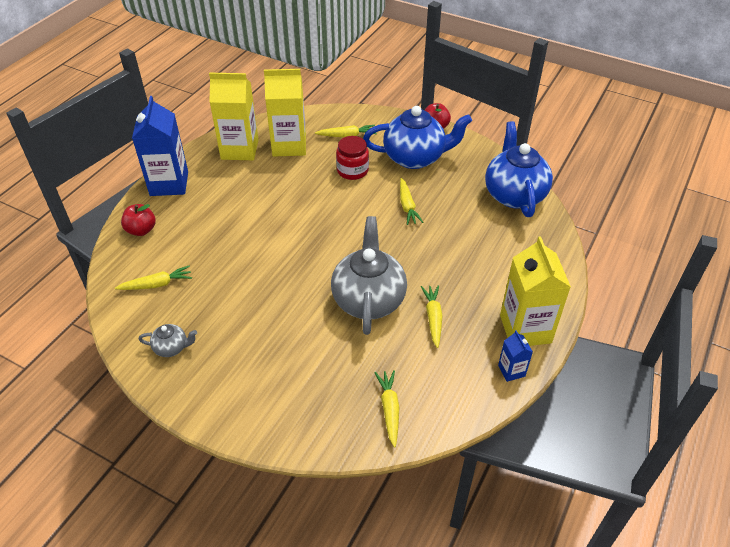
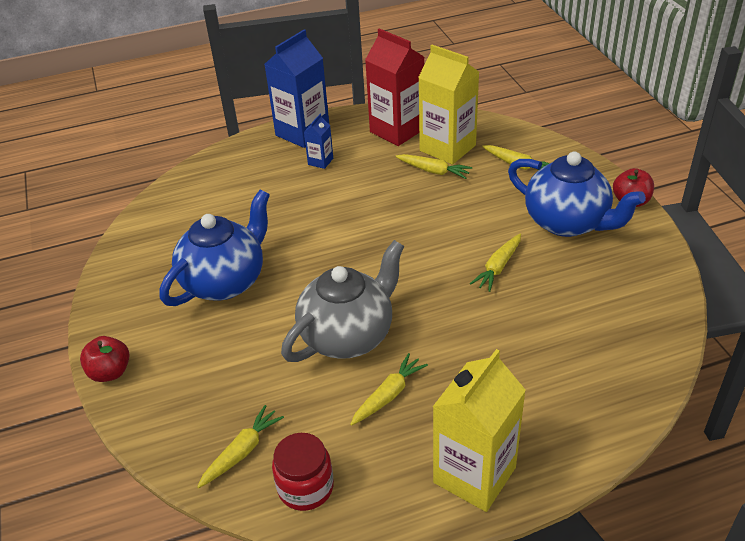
camera: 45 degrees right, 5 degrees down
yellow carrot [115,266,192,290] -> yellow carrot moved to [395,154,472,179]
red apple [121,204,156,236] -> red apple moved to [80,336,129,382]
grey teapot [138,324,197,357] -> none
yellow carton [209,73,259,160] -> red carton [365,28,424,146]
red jar [336,136,369,180] -> red jar moved to [272,433,334,511]
blue teapot [485,121,553,217] -> blue teapot moved to [160,190,270,306]
blue carton [498,330,533,382] -> blue carton moved to [304,114,333,169]

